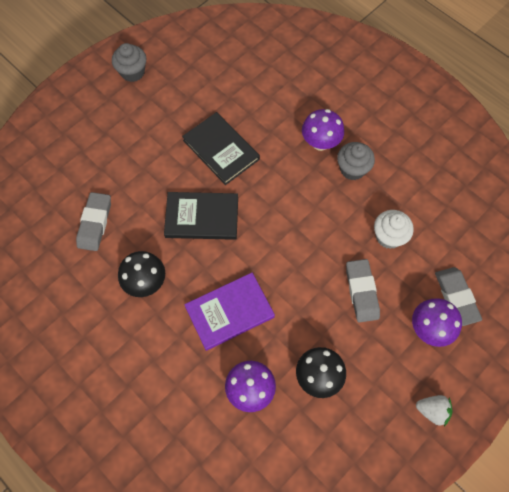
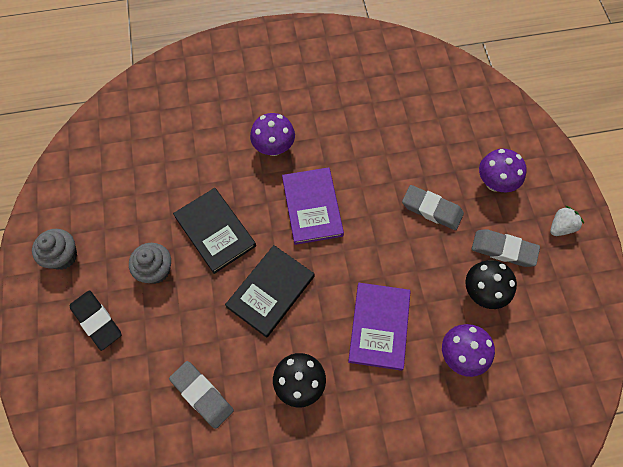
camera: 55 degrees left, 0 degrees up
black book [182,112,260,185] -> black book turned 60 degrees clockwise [173,188,256,274]
grey cupcake [337,142,375,180] -> grey cupcake moved to [129,243,171,284]
white cupcake [374,210,414,249] -> none
grey eraser [435,267,482,326] -> grey eraser moved to [472,229,540,267]
none -> black eraser [70,290,122,351]
none -> purple book [282,167,344,245]

